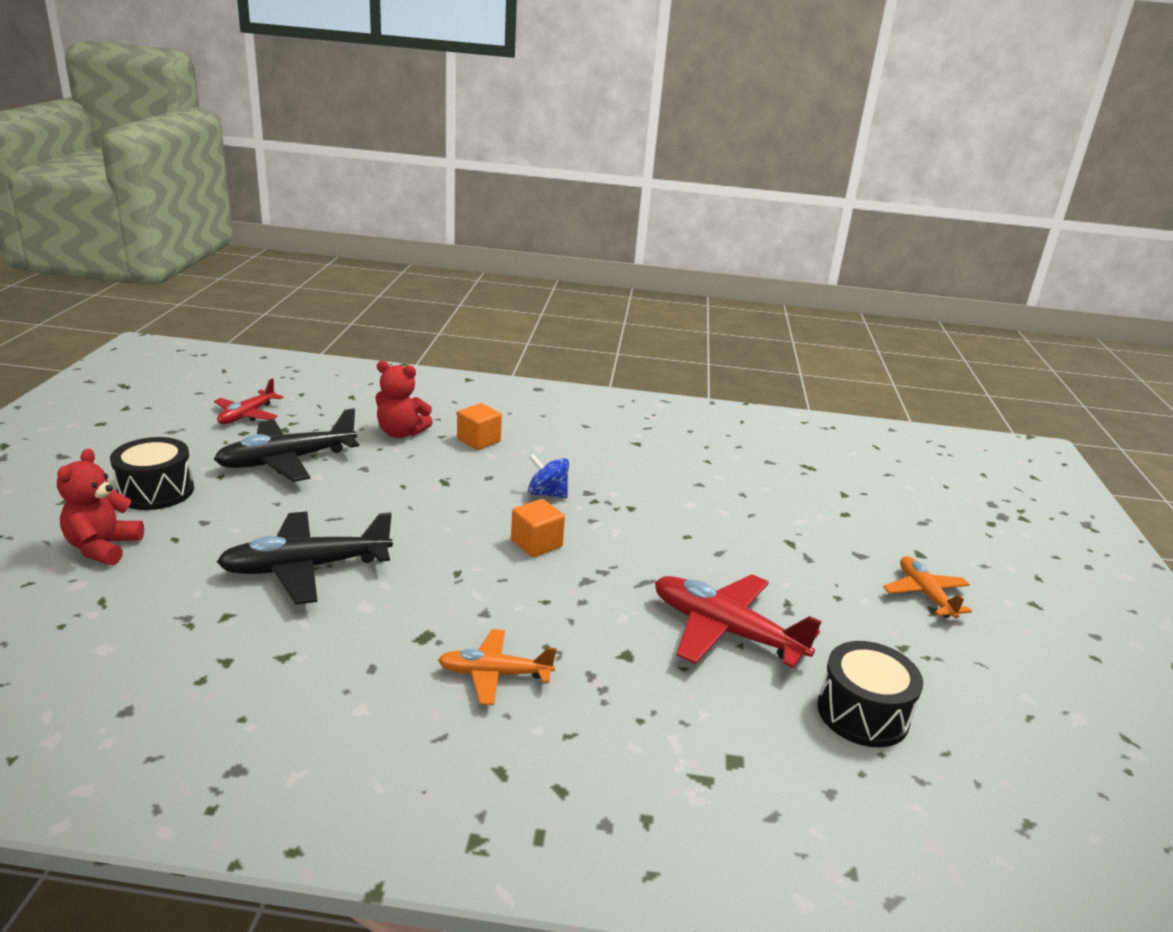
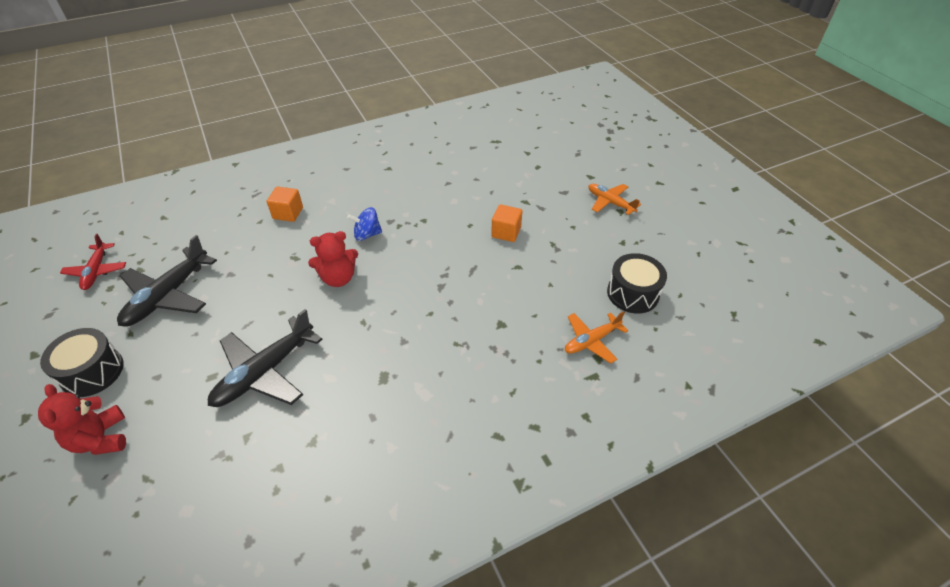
camera: 30 degrees left, 20 degrees up
red teddy bear [375,361,433,438] -> red teddy bear moved to [308,231,358,287]
orange plane [438,629,556,705] -> orange plane moved to [565,311,629,364]
orange cube [511,499,565,557] -> orange cube moved to [491,204,522,242]
red plane [655,574,822,668] -> none

